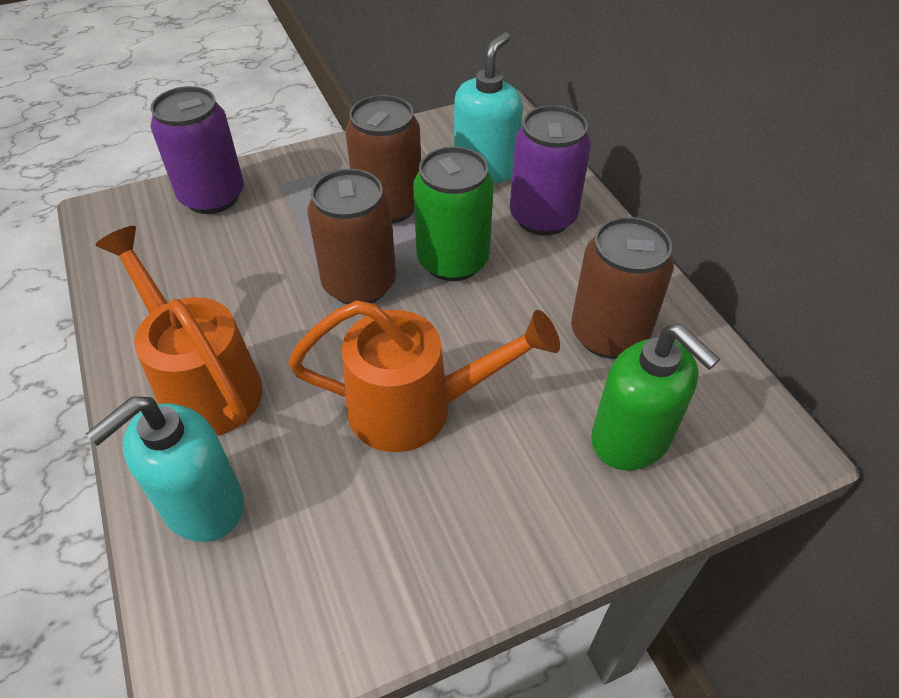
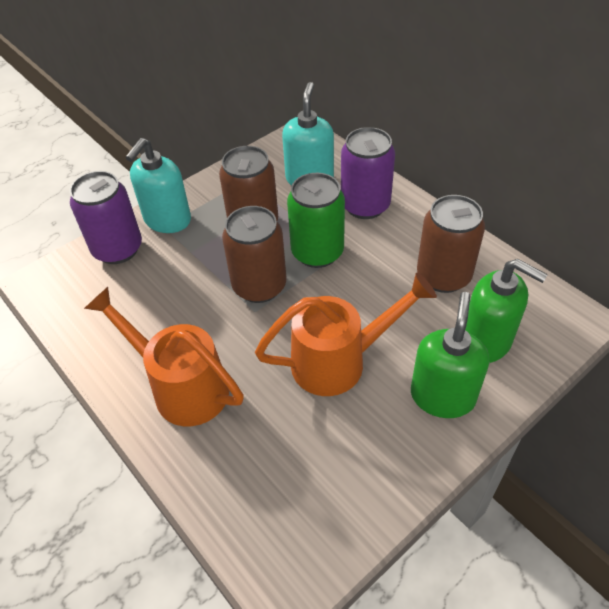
camera: 15 degrees left, 0 degrees up
turquoise soap dispenser [86,396,244,542] -> turquoise soap dispenser moved to [126,138,191,233]
none -> green soap dispenser [411,292,489,418]

